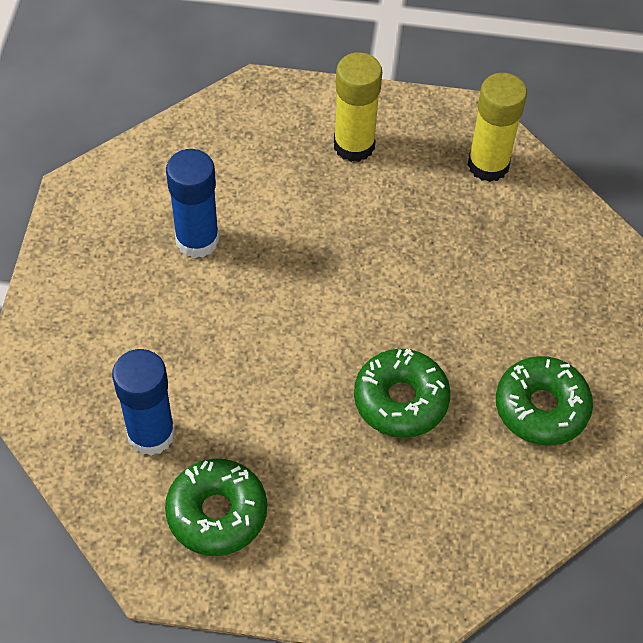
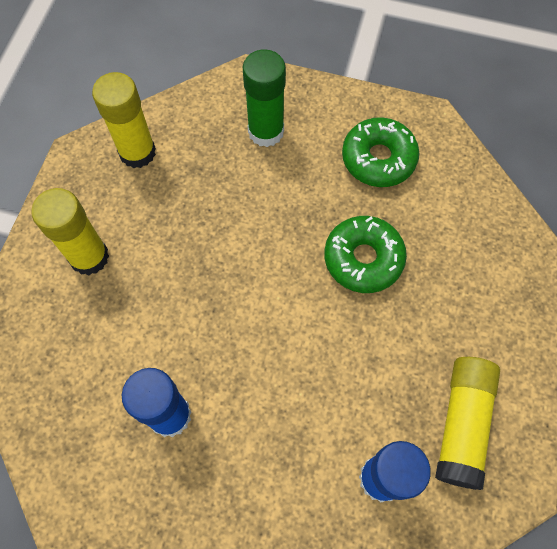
camera: 80 degrees left, 10 degrees up
green donut [165,459,267,556] -> yellow glue stick [435,357,500,490]
none -> green glue stick [243,49,286,147]

